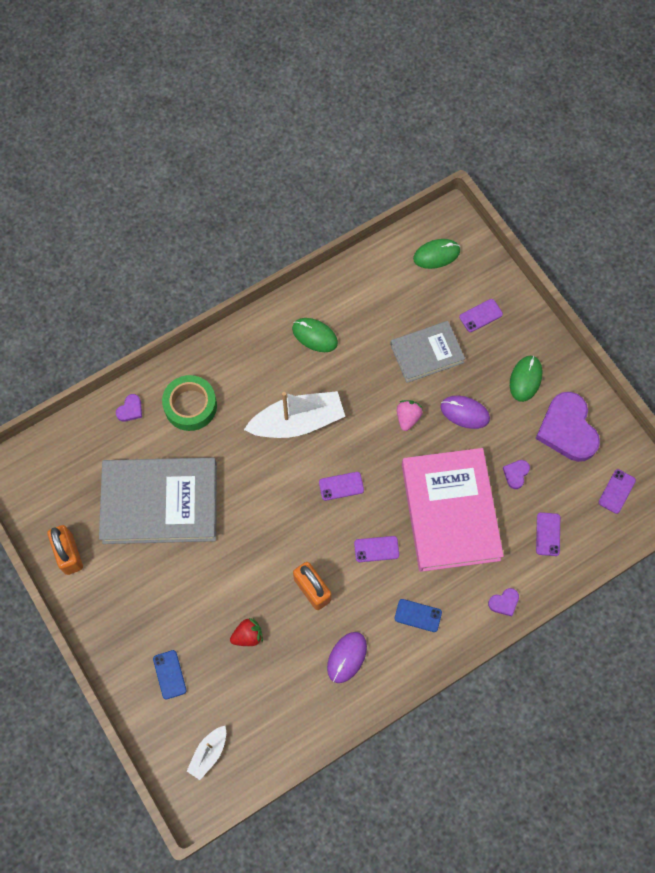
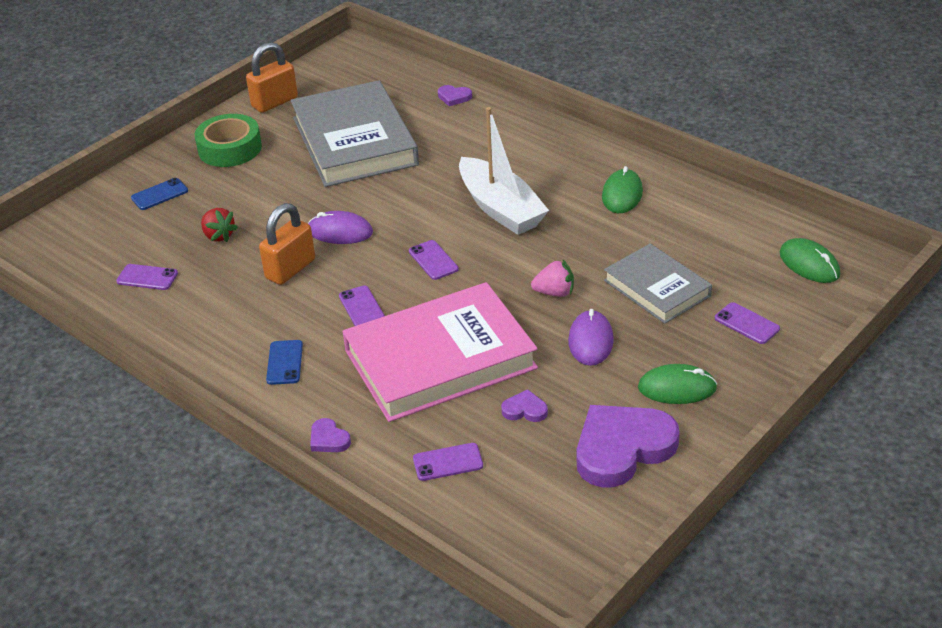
camera: 75 degrees right, 30 degrees down
green tape [162,375,217,431] -> green tape moved to [195,114,262,167]
white boat [187,726,226,780] -> none
purple mouse [327,632,367,683] -> purple mouse moved to [308,211,373,244]
purple phone [598,469,636,514] -> purple phone moved to [116,264,178,290]

